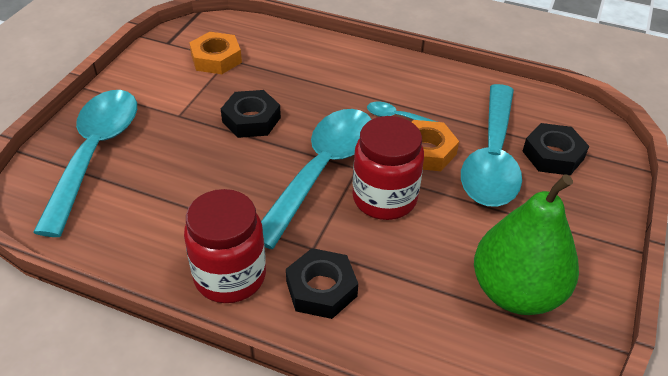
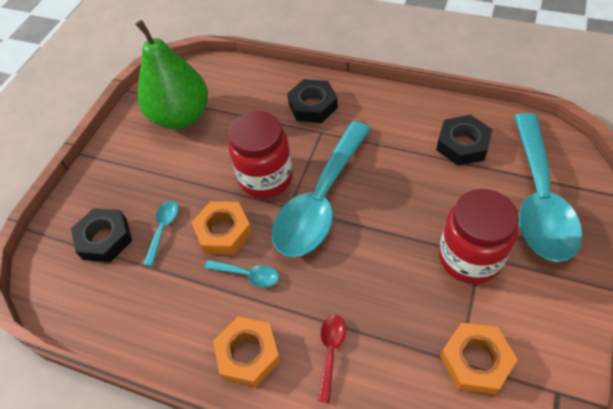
camera: 175 degrees left, 10 degrees up
red jar [184,189,266,303] -> red jar moved to [439,189,519,284]
black nut [221,90,281,138] -> black nut moved to [436,115,492,166]
turquoise spoon [461,84,522,207] -> turquoise spoon [143,200,178,266], size x0.40
none -> orange nut [213,317,281,387]
none -> red spoon [318,315,346,403]

